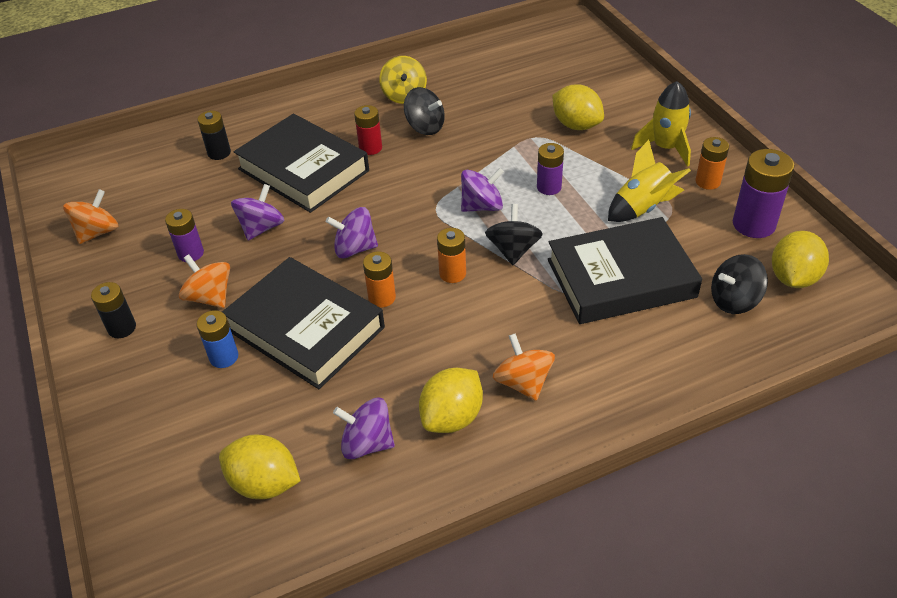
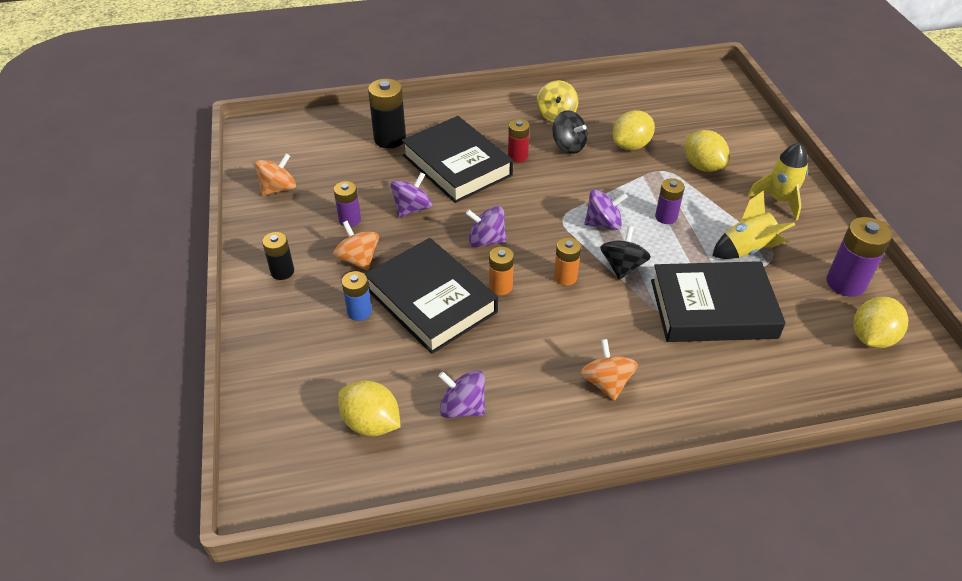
camera: 10 degrees right, 0 degrees up
black battery [197,111,231,160] -> black battery [368,79,406,148], size x1.61
yellow lemon [419,368,483,433] -> yellow lemon moved to [613,110,655,150]
orange battery [696,137,729,190] -> none
black spinning top [711,254,768,314] -> none

